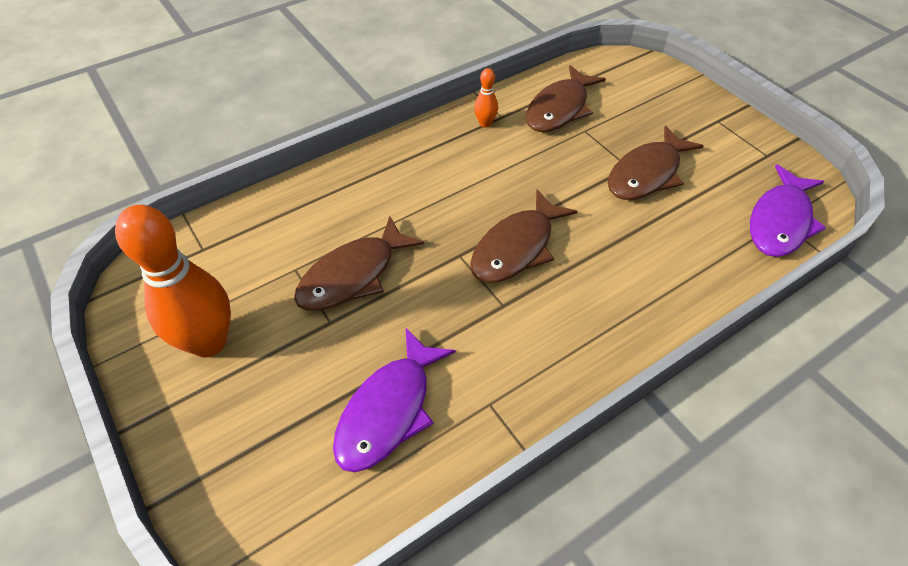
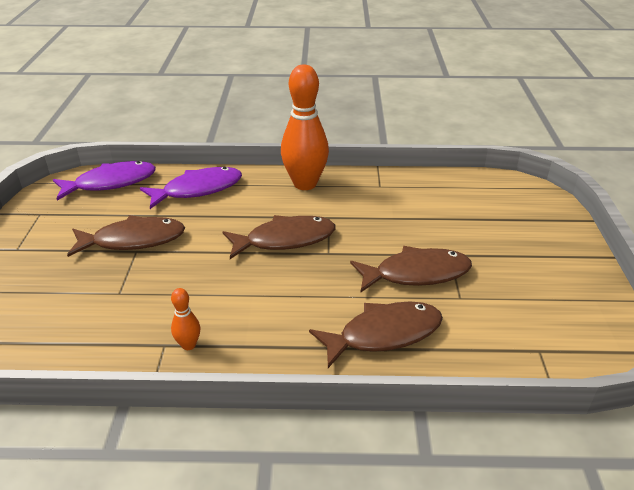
camera: 145 degrees left, 15 degrees down
orange bowling pin [115,205,231,358] -> orange bowling pin moved to [281,65,329,190]
purple fish [333,327,456,472] -> purple fish moved to [140,167,242,209]
brown fish [526,65,606,132] -> brown fish moved to [309,301,443,368]

